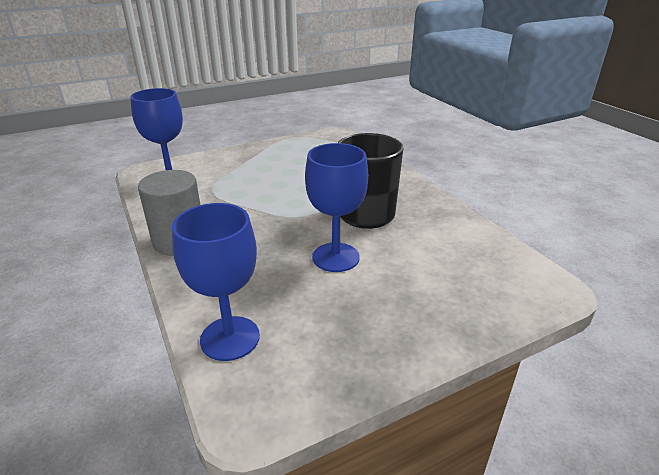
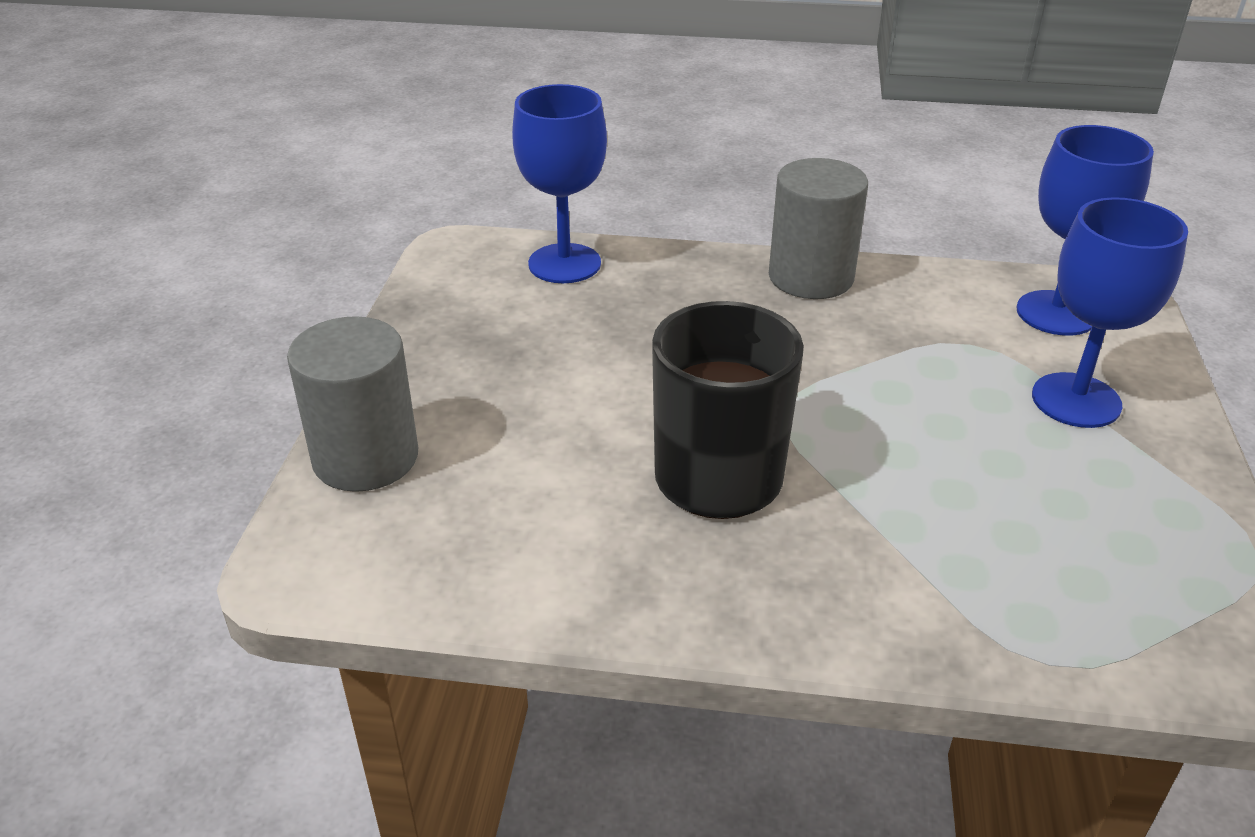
camera: 125 degrees right, 5 degrees up
blue goblet [305,143,368,272] -> blue goblet moved to [1032,197,1188,428]
none -> grey cylinder [287,316,418,492]

